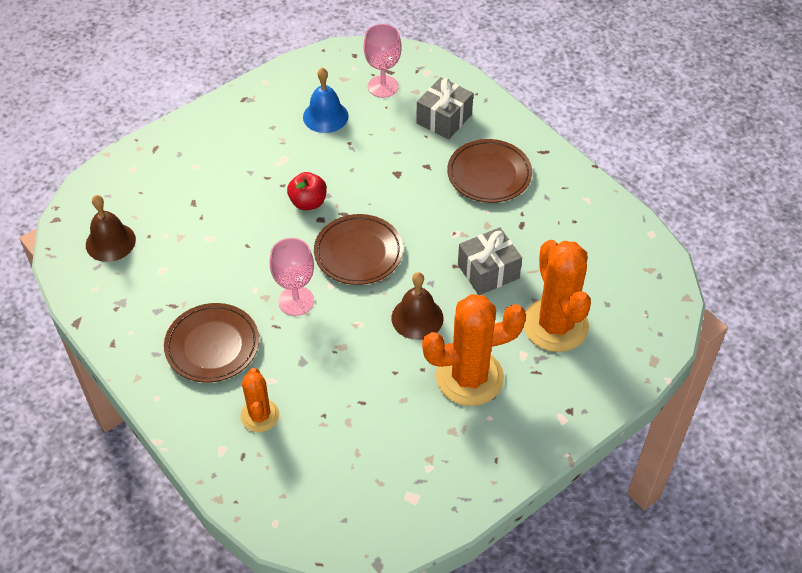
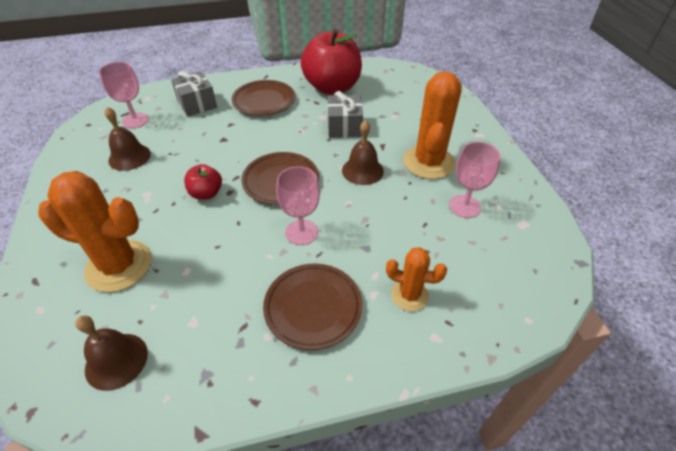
camera: 65 degrees left, 5 degrees down
blue bell [303,68,348,133] -> brown bell [105,107,151,171]
orange cactus [524,240,591,352] -> orange cactus moved to [38,171,152,292]
none -> red apple [300,29,362,95]
none -> pink goblet [449,142,501,218]

